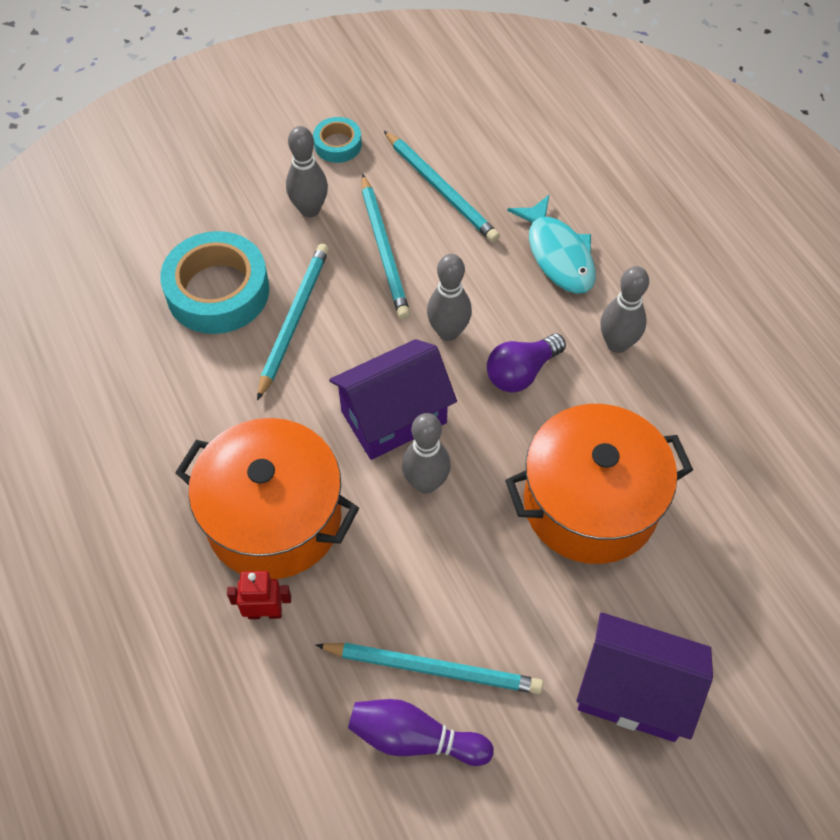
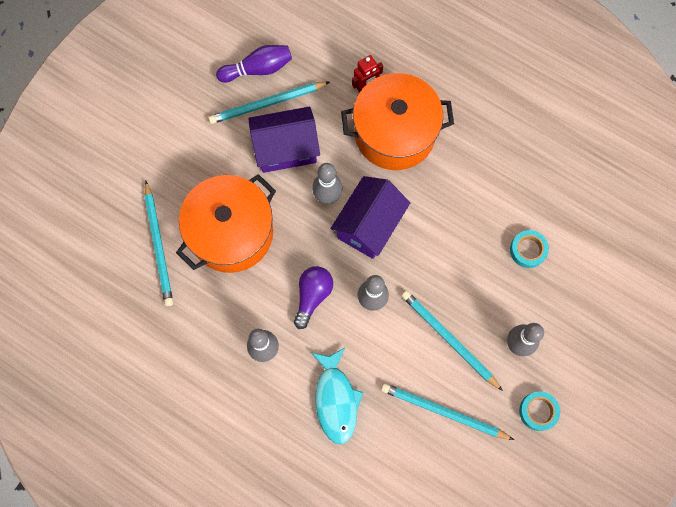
camera: 150 degrees right, 15 degrees up
turquoise tape [160,231,269,334] -> turquoise tape [510,230,549,268], size x0.50
turquoise pencil [257,244,329,401] -> turquoise pencil moved to [145,181,173,306]
turquoise fish [507,195,596,294] -> turquoise fish turned 135 degrees counterclockwise [311,347,364,444]
purple house [577,612,713,742] -> purple house moved to [248,107,320,173]

